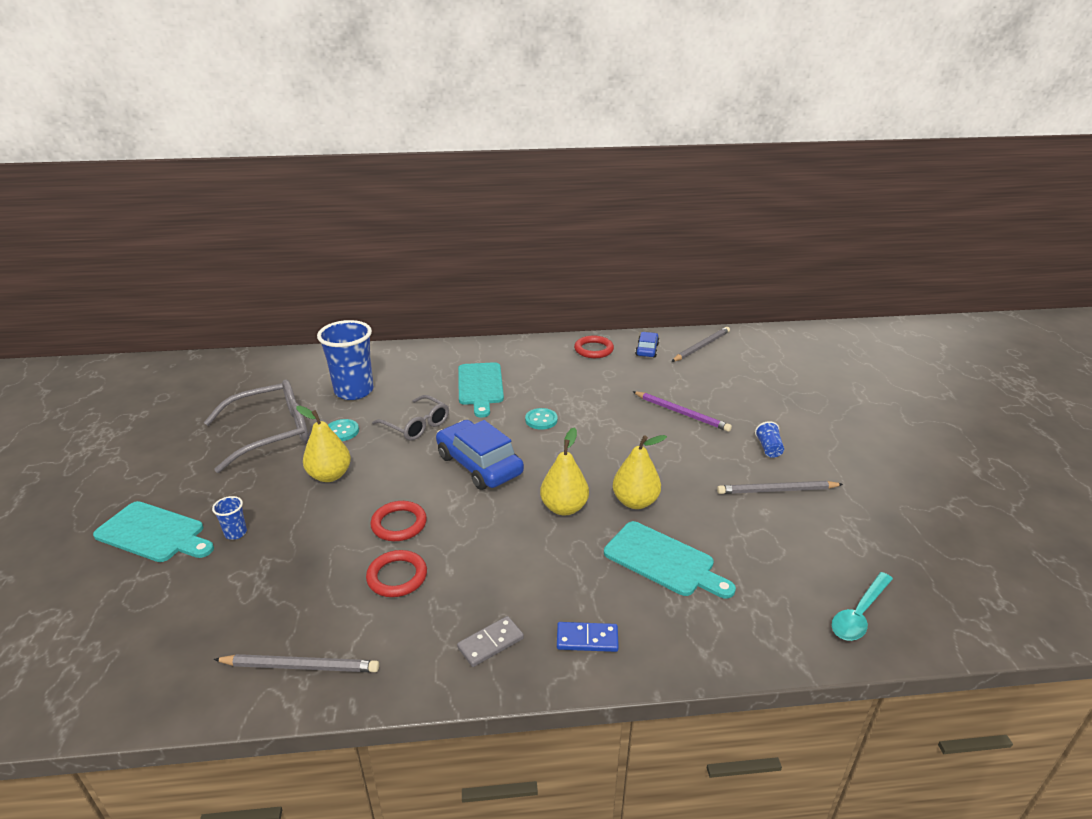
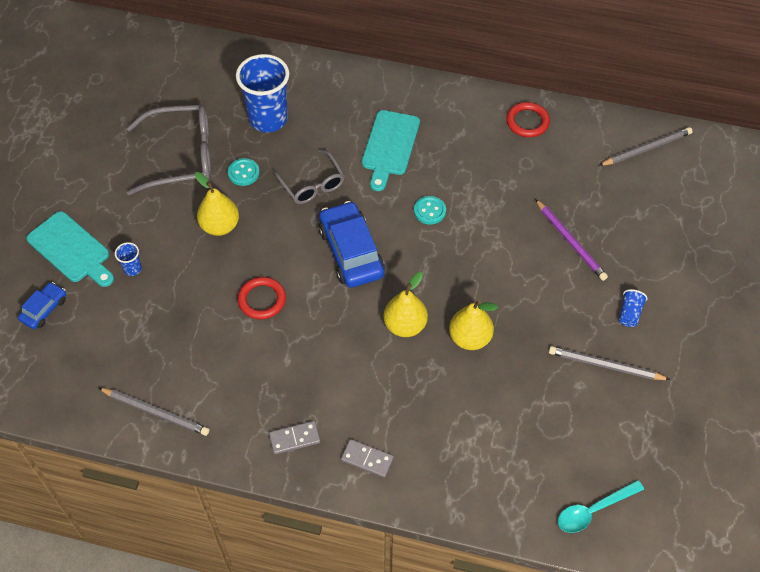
camera: 20 degrees right, 25 degrees up
red ring [366,550,427,597] -> none
blue domino [557,622,619,652] -> grey domino [341,439,394,478]
turquoise cutting board [604,521,736,599] -> none
blue car [635,332,659,357] -> blue car moved to [18,282,66,329]

